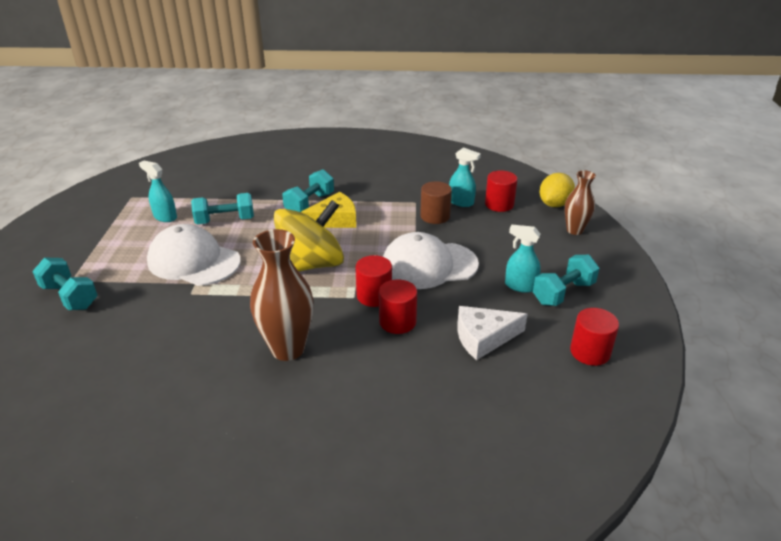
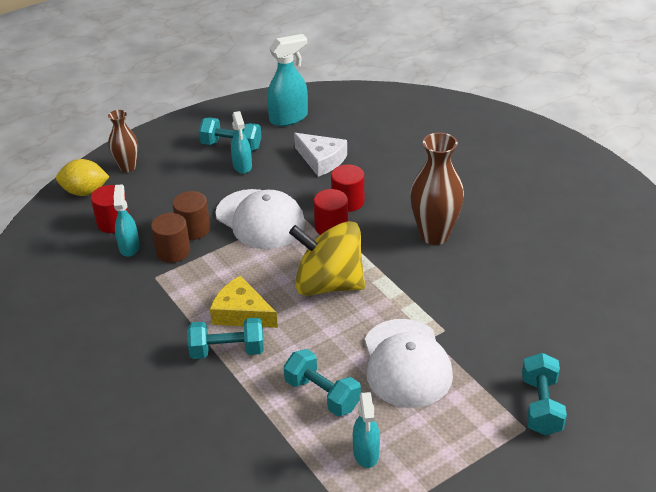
camera: 125 degrees left, 5 degrees up
red cylinder [570,308,619,366] -> turquoise spray bottle [267,34,308,126]
none -> brown cylinder [172,191,210,240]

